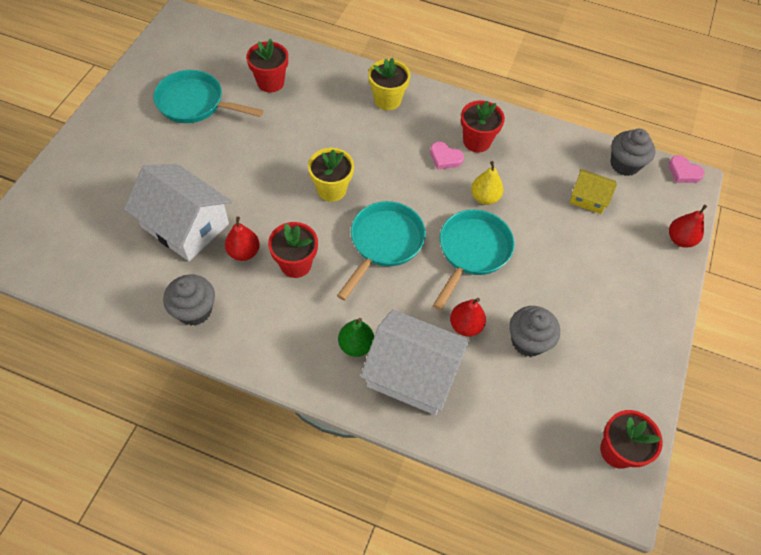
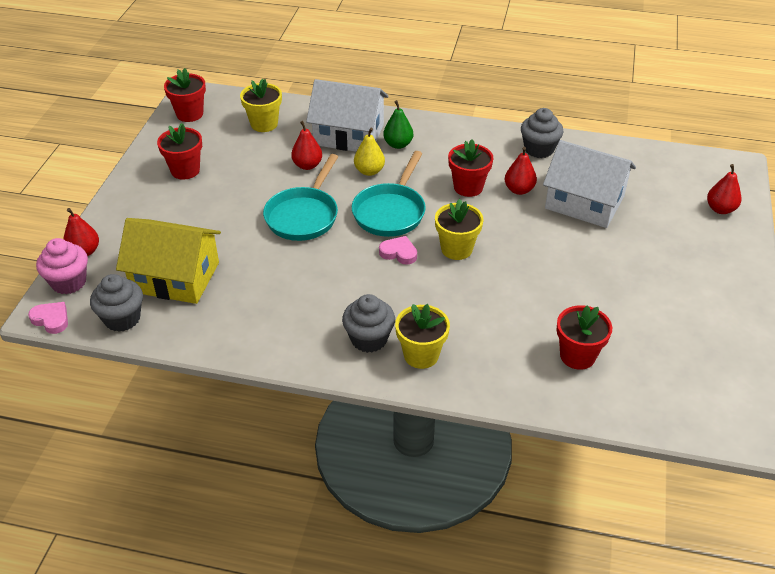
camera: 175 degrees right, 15 degrees down
turquoise pan [153,70,263,123] -> none
pink heart [430,142,464,170] -> pink heart moved to [379,236,417,265]
red flower pot [461,100,505,152] -> red flower pot moved to [157,123,202,180]
yellow pear [471,161,503,205] -> yellow pear moved to [354,128,385,176]
grey cupcake [509,306,560,357] -> grey cupcake moved to [342,294,395,353]
yellow house [569,169,617,214] -> yellow house [116,218,221,304], size x1.92
none -> pink cupcake [36,238,88,294]
none -> yellow flower pot [240,79,282,132]
none -> red pear [707,164,742,214]

